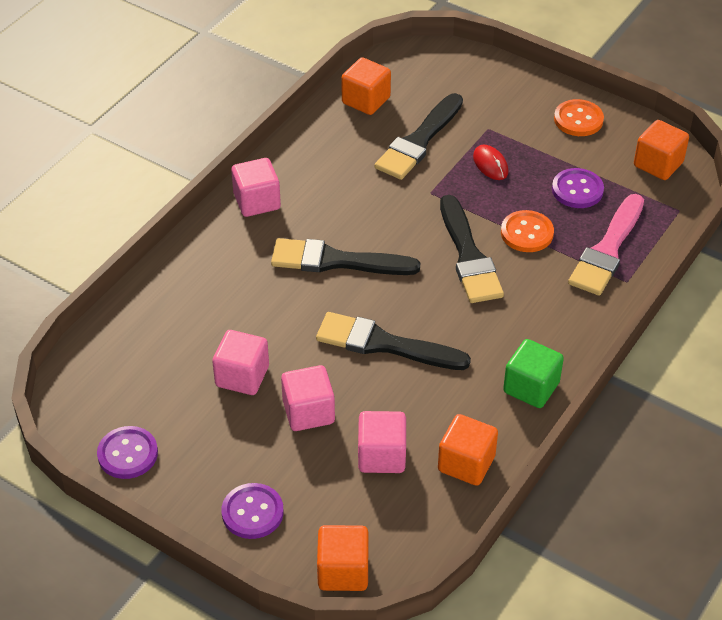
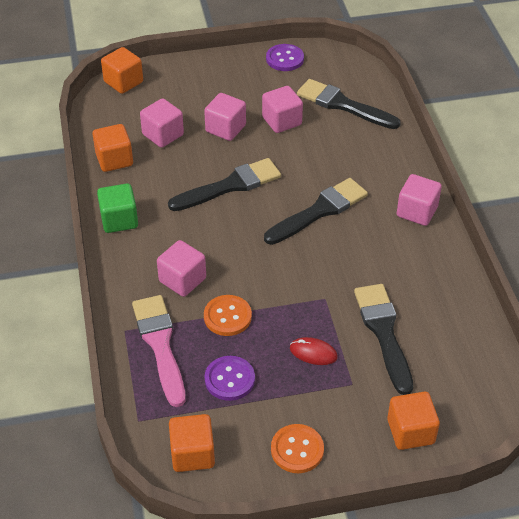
camera: 135 degrees right, 0 degrees up
purple button [222,483,284,539] -> none
orange cube [341,58,391,115] -> orange cube moved to [387,392,440,450]
black brush [440,195,504,303] -> black brush moved to [297,79,401,129]
none -> pink cube [157,240,206,297]

